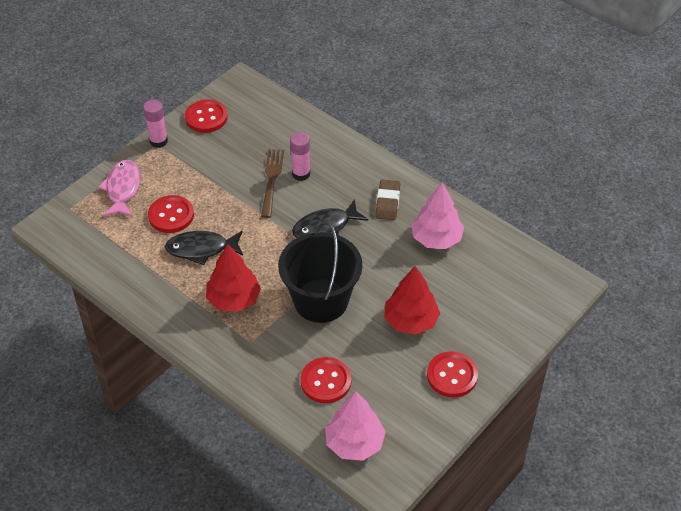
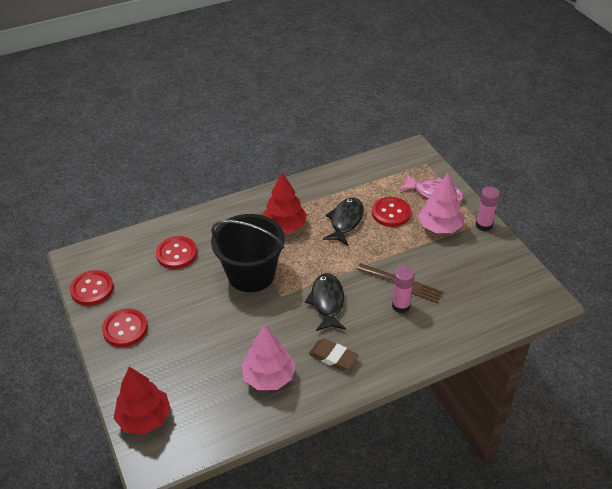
camera: 115 degrees right, 5 degrees down
red button [185,100,228,133] -> red button moved to [70,270,114,306]
pink tree [325,391,386,461] -> pink tree moved to [418,173,464,233]
red tree [384,266,440,335] -> red tree moved to [114,367,171,434]

